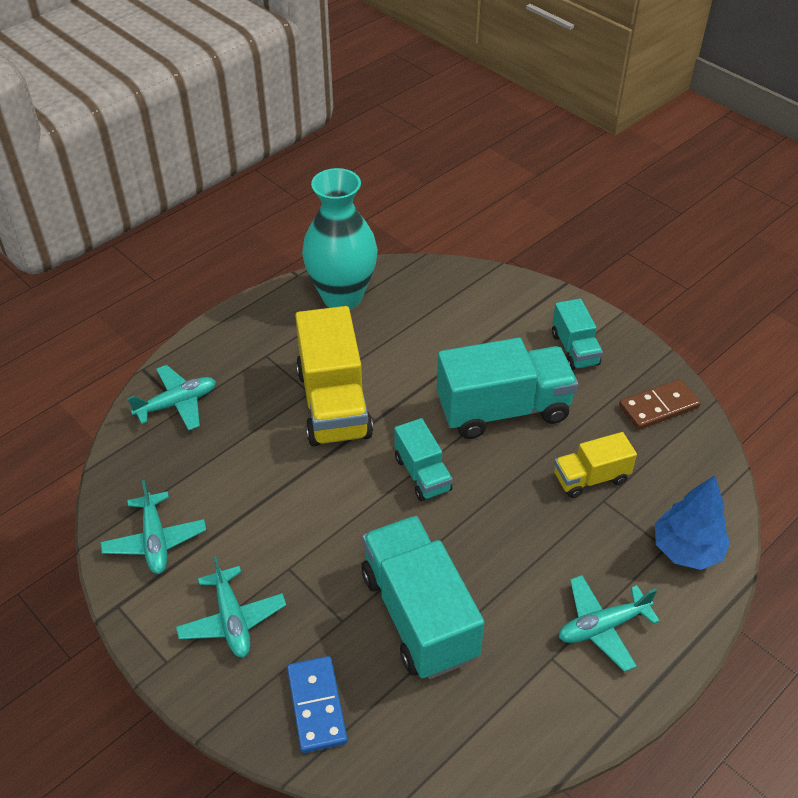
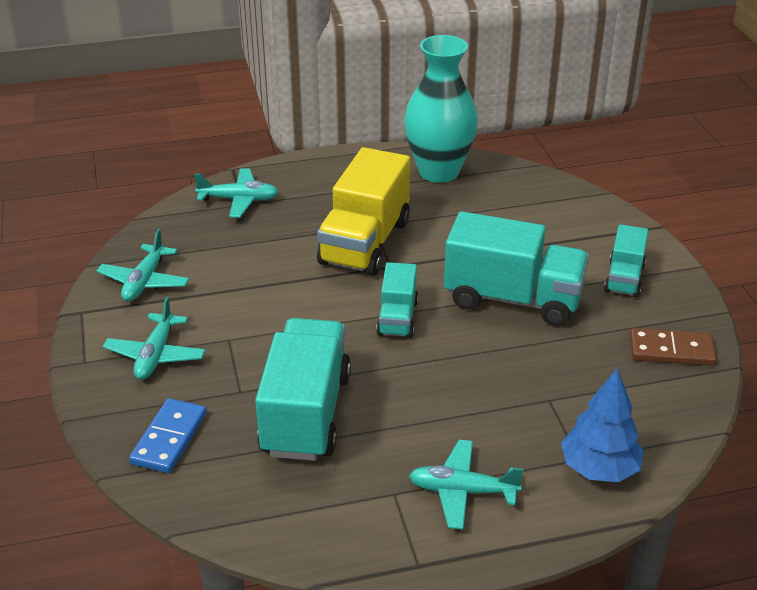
camera: 30 degrees right, 10 degrees down
yellow truck [554,432,637,498] -> none

